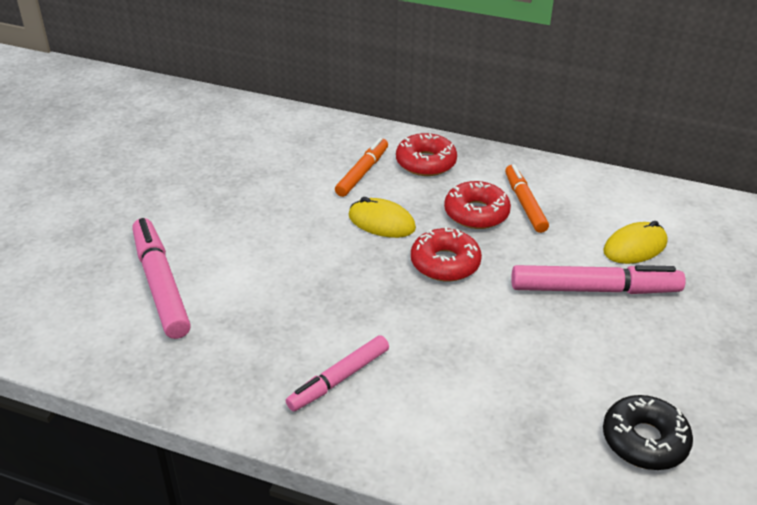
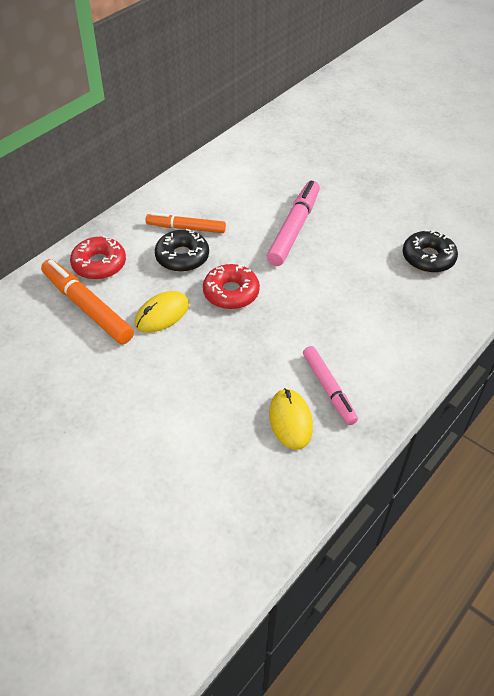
camera: 70 degrees left, 10 degrees up
pink marker [132,218,191,339] -> none
orange marker [335,138,388,197] -> orange marker [41,259,134,344], size x1.52
red donut [444,181,511,229] -> black donut [155,229,209,272]
yellow mouse [603,221,668,264] -> yellow mouse moved to [269,388,313,450]

